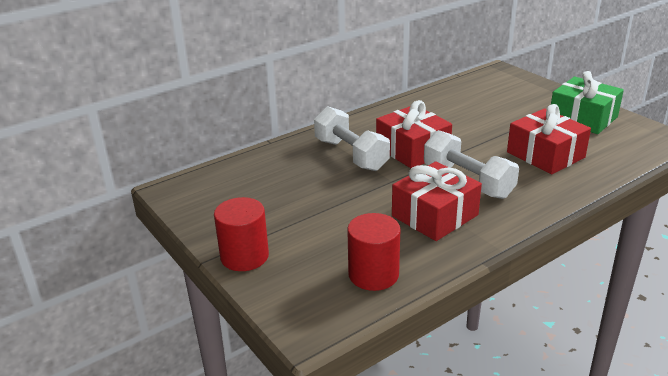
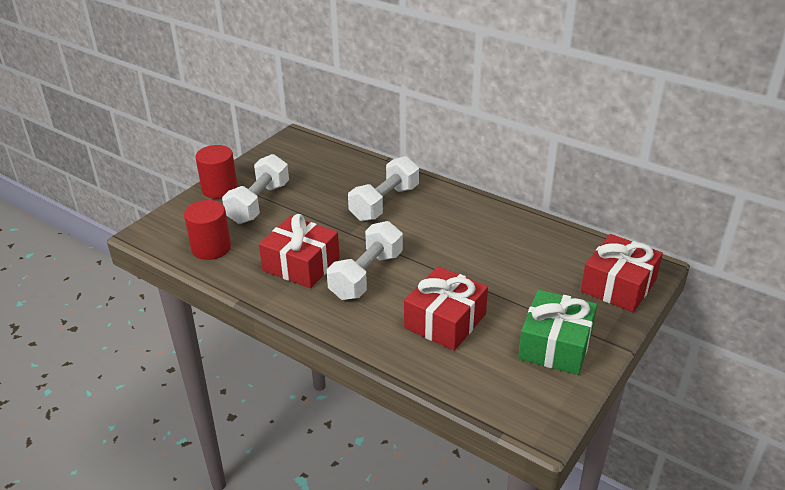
camera: 70 degrees right, 5 degrees up
red gift [376,100,452,168] -> red gift moved to [581,234,663,312]
none -> white dumbbell [222,154,289,224]

